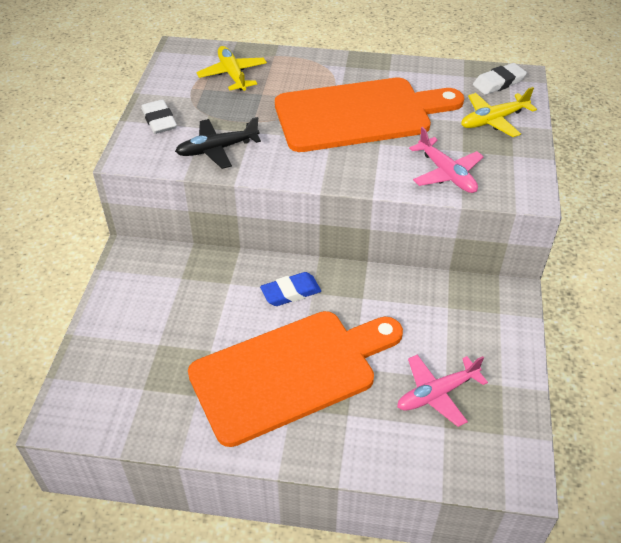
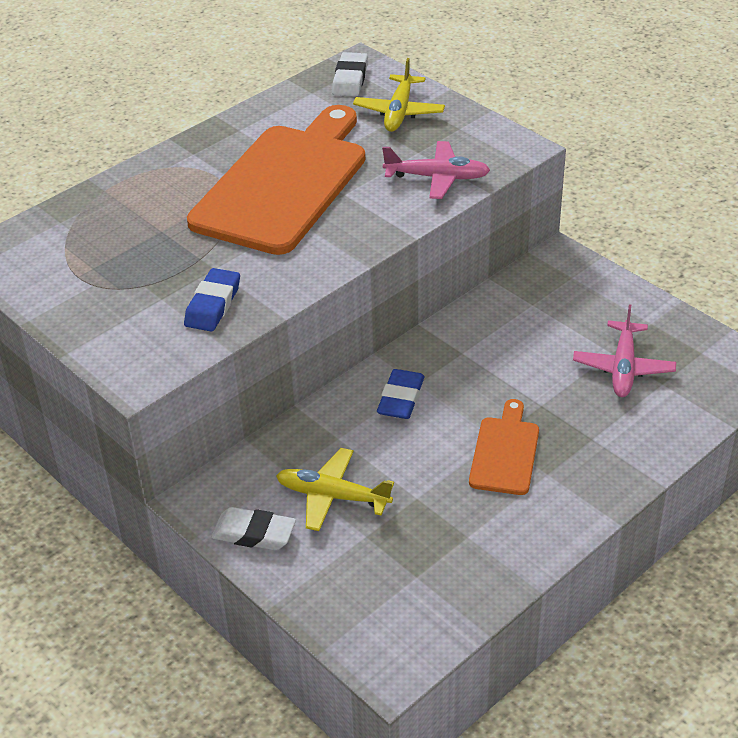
camera: 50 degrees left, 5 degrees down
white eraser [141,100,177,134] -> white eraser moved to [211,507,296,550]
black plane [175,117,261,169] -> blue eraser [184,268,240,332]
orange cutting board [188,311,403,447] -> orange cutting board [469,399,539,495], size x0.47
yellow plane [196,46,267,91] -> yellow plane moved to [276,448,394,531]

